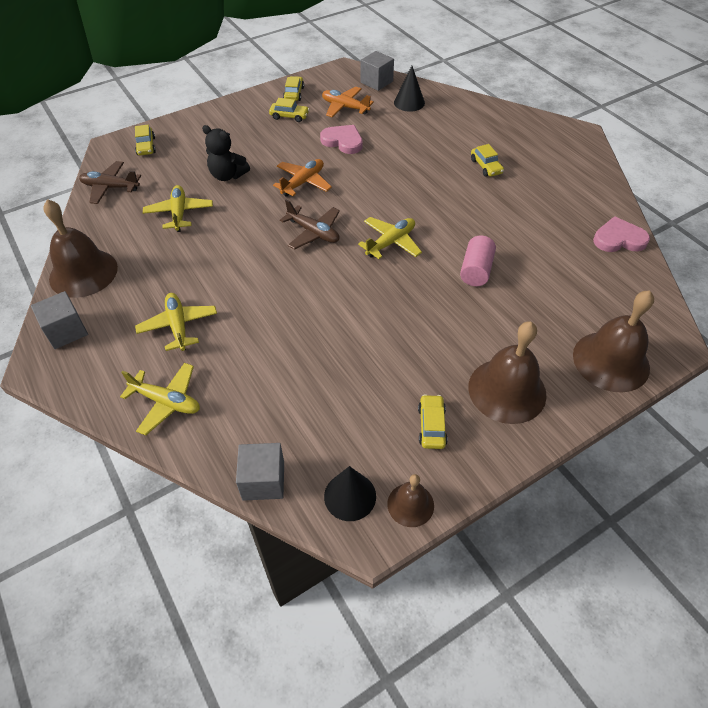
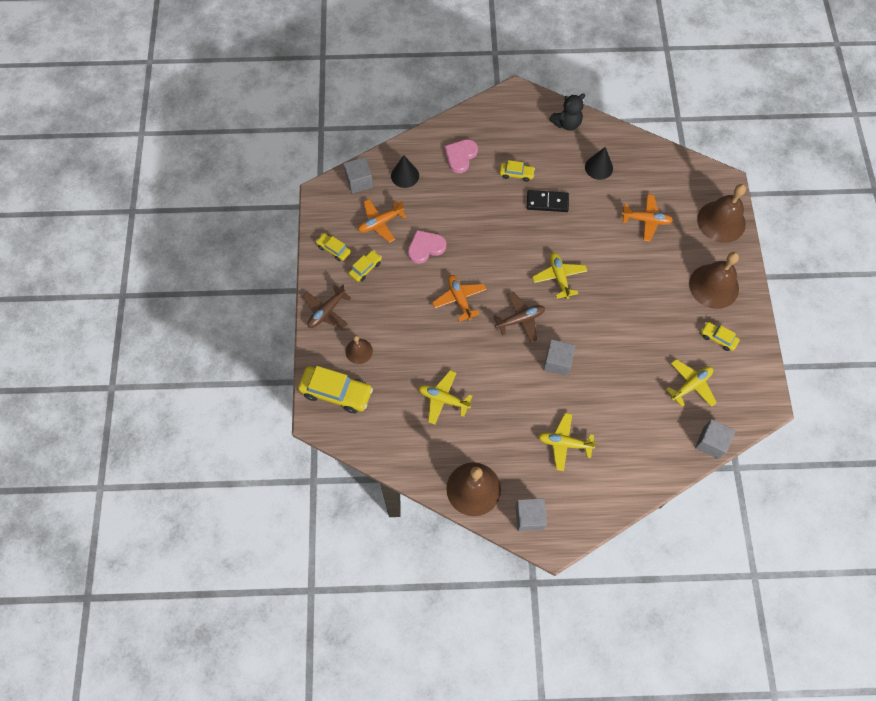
camera: 60 degrees left, 15 degrees up
brown plane [79,161,141,204] -> brown plane moved to [302,284,351,329]
yellow plane [120,363,200,435] -> yellow plane moved to [666,359,717,407]
yellow car [135,125,156,156] -> yellow car [298,366,373,413], size x1.87
black teddy bear [202,125,250,181] -> black teddy bear moved to [549,93,585,131]
black cone [324,466,376,521] -> black cone moved to [585,147,613,180]
brown bell [387,474,434,527] -> brown bell moved to [345,335,373,364]
pink cylinder [460,236,496,286] -> none
pink heart [593,216,650,252] -> pink heart moved to [444,139,478,173]
none -> black domino [527,190,569,212]
none -> grey cube [543,339,575,376]
none -> orange plane [621,194,673,242]

